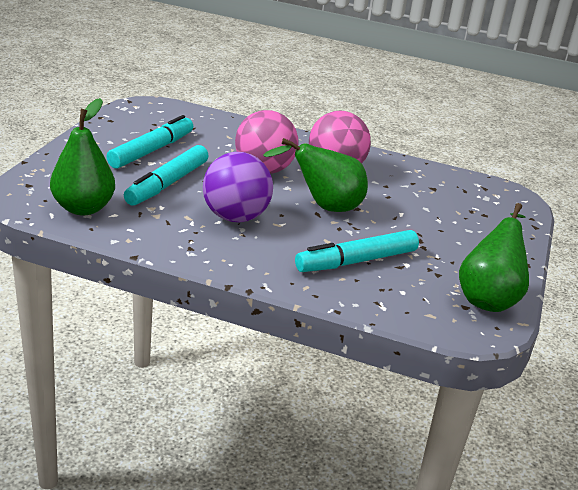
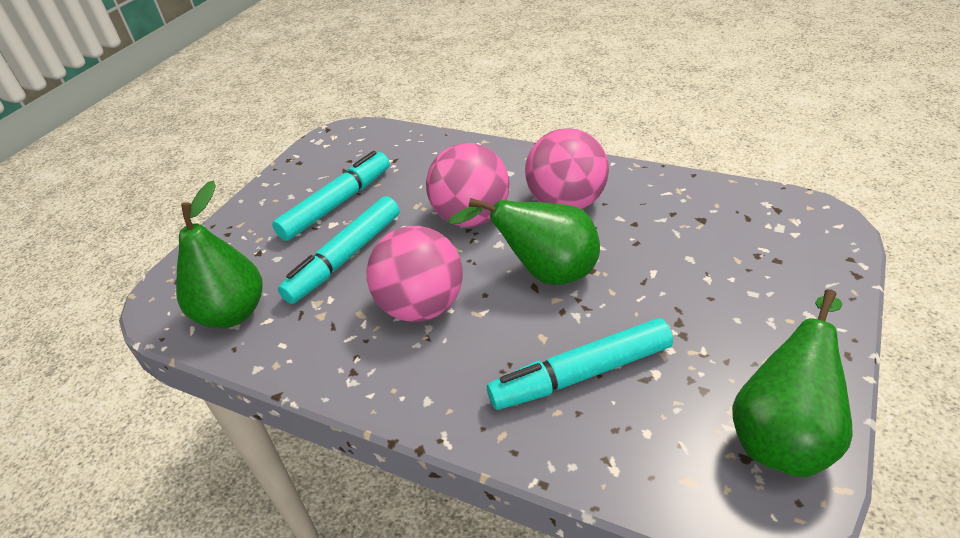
camera: 15 degrees right, 10 degrees up
purple ball [203,152,273,222] -> pink ball [367,226,463,322]

